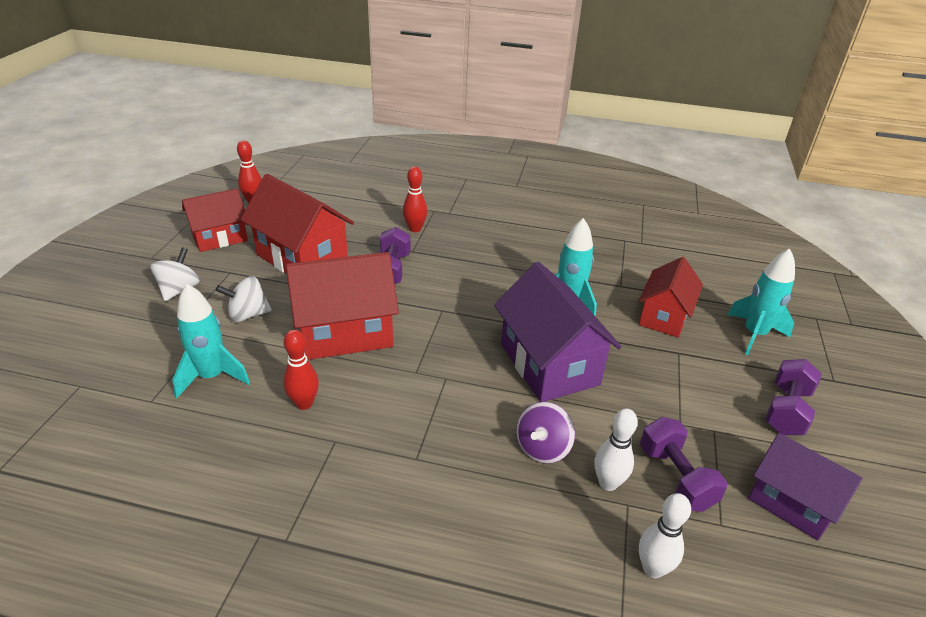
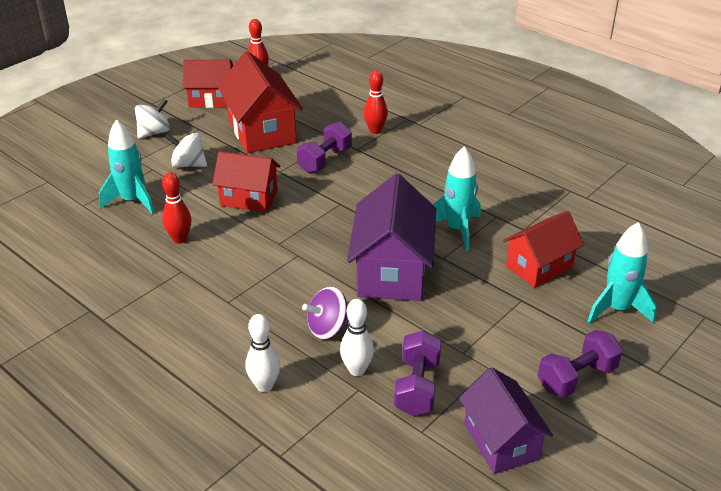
camera: 30 degrees right, 0 degrees up
red house [286,252,399,360] -> red house [212,151,280,212], size x0.65
white bowling pin [639,493,691,578] -> white bowling pin moved to [246,314,280,392]

